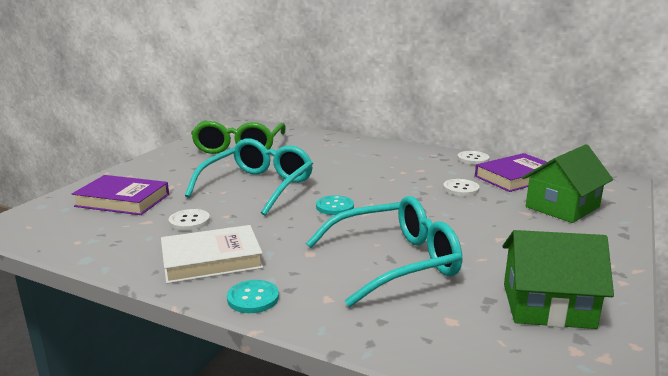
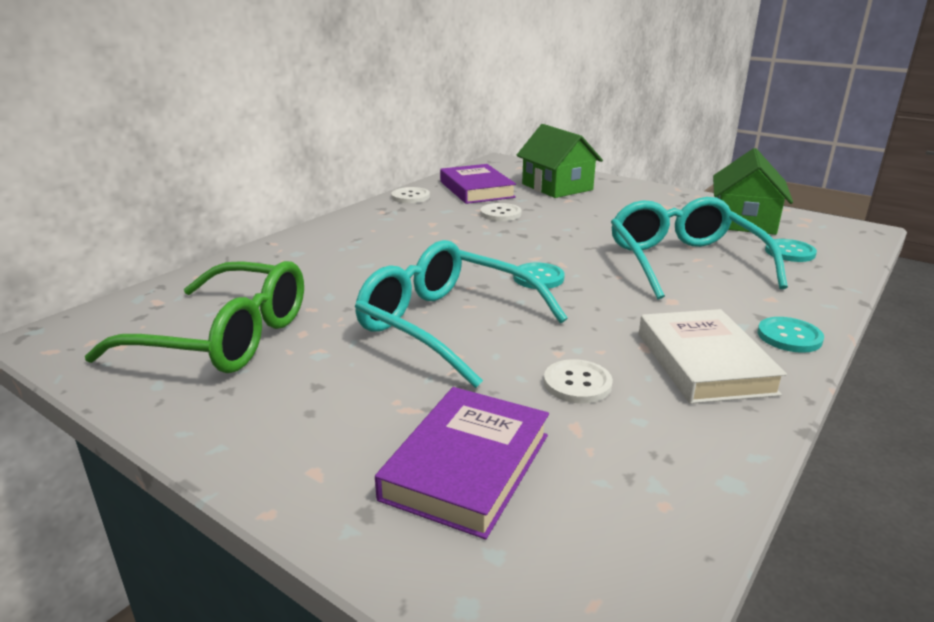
camera: 80 degrees left, 5 degrees up
none -> turquoise button [765,239,817,262]

